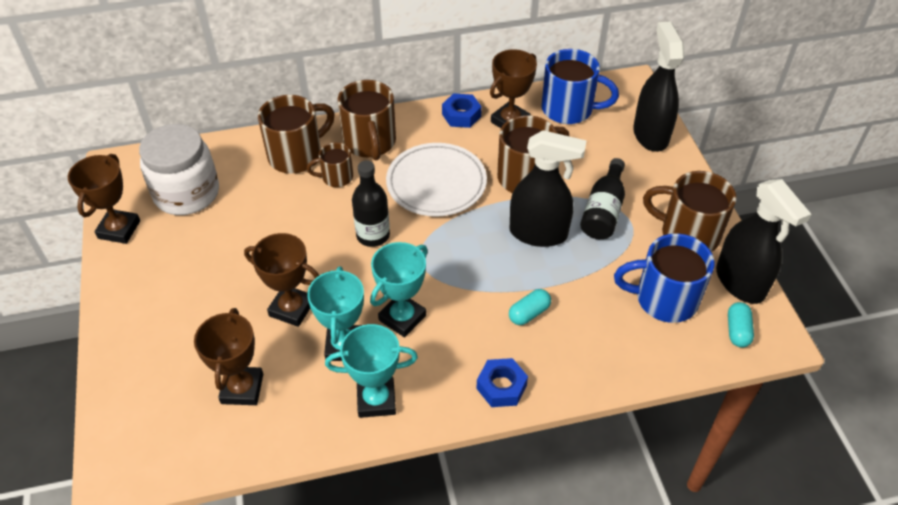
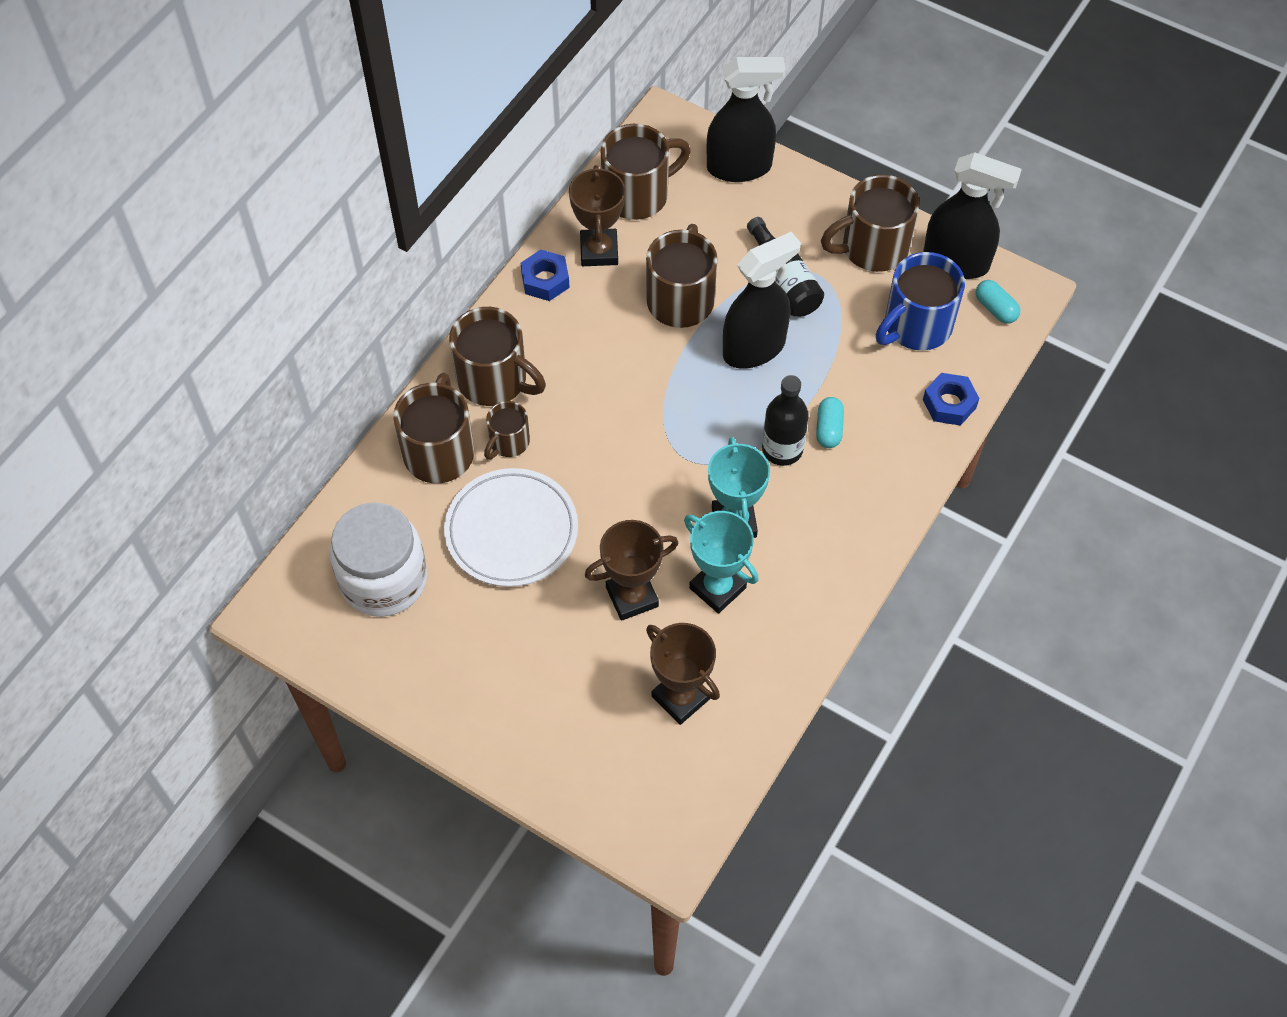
camera: 45 degrees left, 10 degrees up
brown trophy [68,154,140,244] -> none
turquoise trophy [325,324,418,418] -> none
black bottle [352,161,390,247] -> black bottle moved to [762,375,809,466]
white plate [386,143,487,217] -> white plate moved to [444,468,578,587]
blue nut [476,358,528,407] -> blue nut moved to [923,373,979,426]
blue mug [541,49,619,124] -> brown mug [601,124,691,220]
black spray bottle [633,21,684,152] -> black spray bottle turned 135 degrees clockwise [706,57,786,182]

